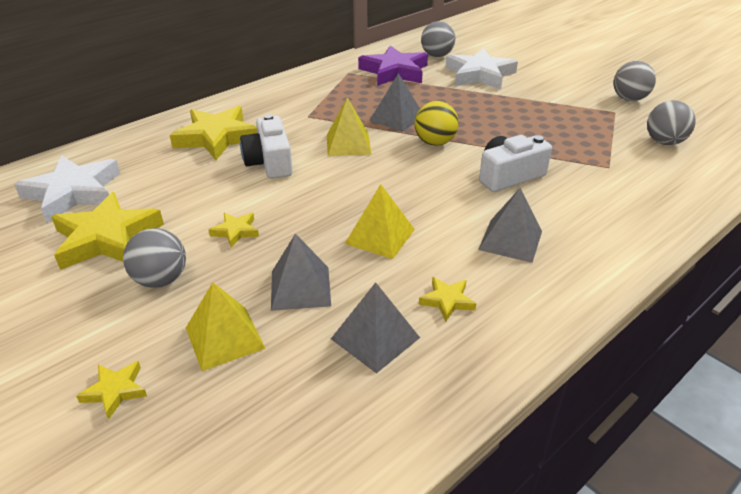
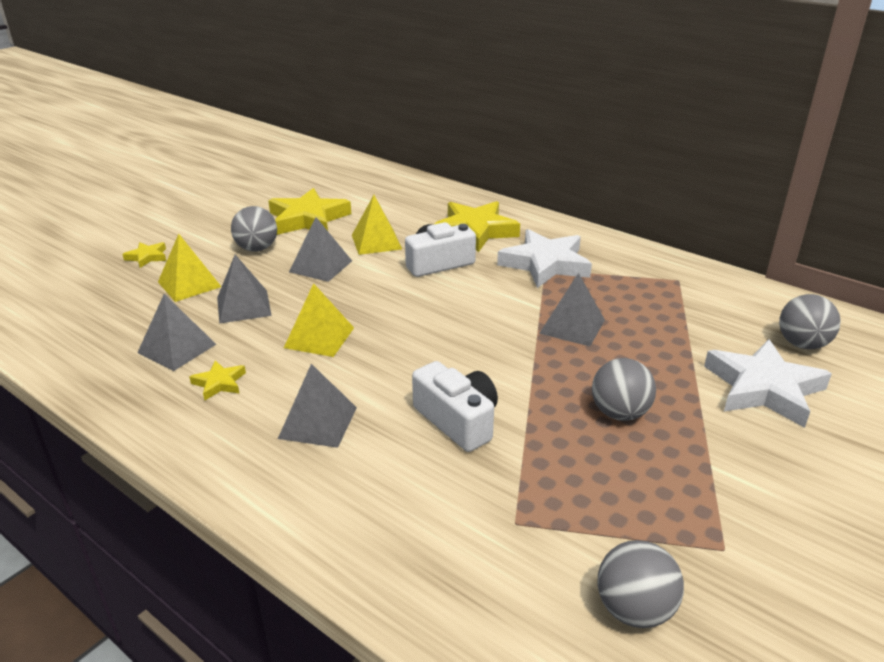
camera: 80 degrees right, 5 degrees down
white star [14,155,120,223] -> white star moved to [497,229,592,288]
yellow star [209,212,259,247] -> grey pyramid [289,217,352,282]
yellow pyramid [327,97,372,156] -> yellow pyramid moved to [352,195,402,255]
purple star [358,45,428,86] -> none
yellow ball [414,101,459,146] -> none
grey ball [613,61,656,101] -> grey ball moved to [592,358,656,421]

